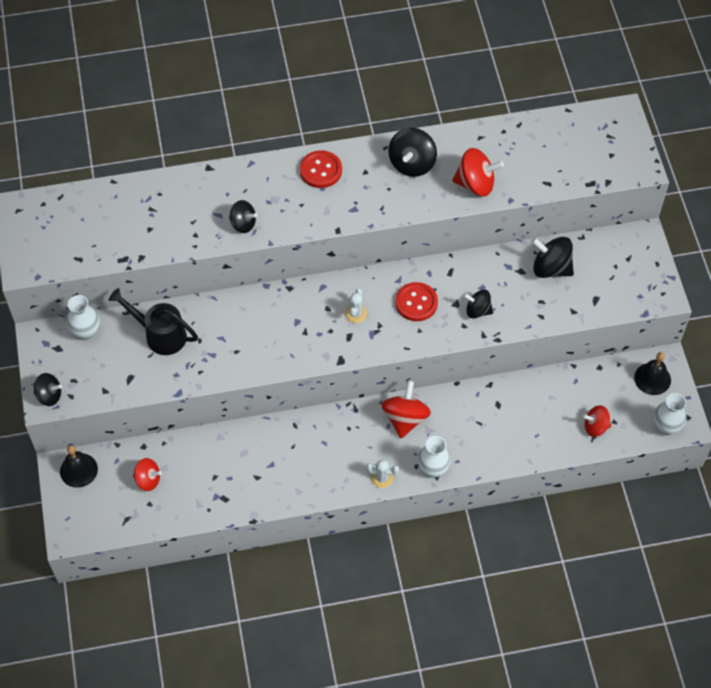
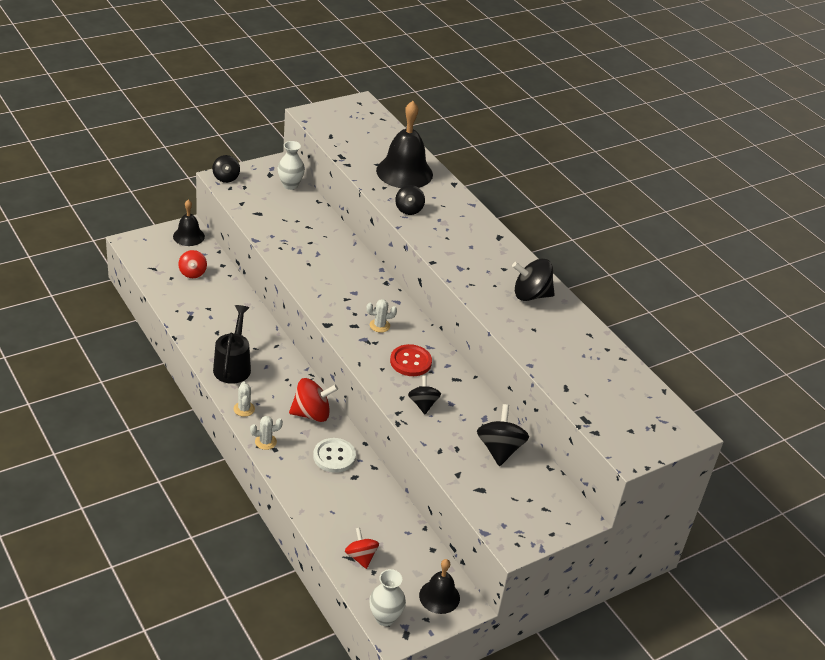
camera: 65 degrees right, 20 degrees down
black watering can [109,288,198,355] -> black watering can moved to [213,305,251,384]
red button [300,150,342,188] -> none
white vase [418,436,451,478] -> white cactus [250,416,283,450]
red spinning top [452,148,504,196] -> none
none -> white button [313,438,356,473]
none -> black bell [376,101,433,188]

